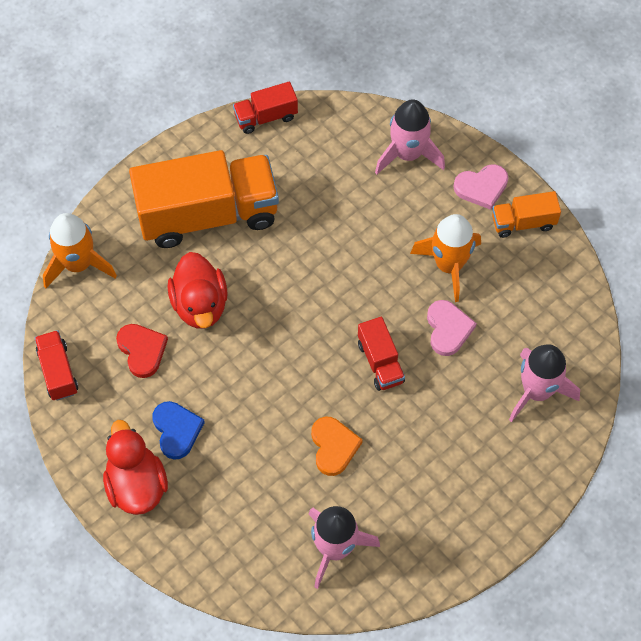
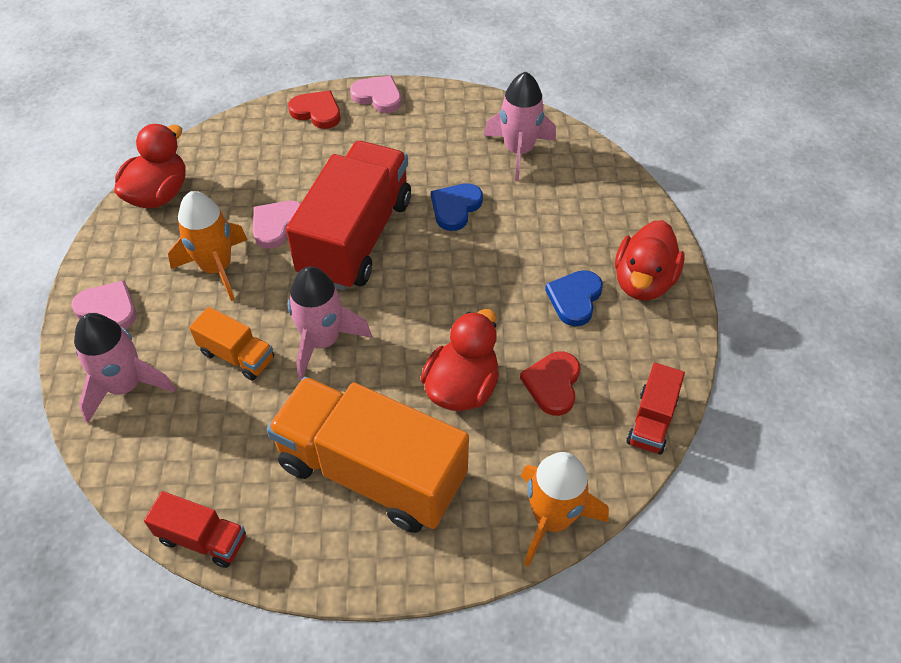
camera: 140 degrees left, 10 degrees down
orange heart [311,417,363,476] -> blue heart [431,183,483,231]
red truck [358,317,405,391] -> red truck [286,141,411,291], size x2.17
orange truck [492,191,561,238] -> orange truck moved to [189,307,274,381]
pink rocket [509,344,580,422] -> pink rocket moved to [288,266,372,380]
none -> red duck [114,124,186,209]
none -> red heart [288,90,341,129]
none -> pink heart [350,76,401,113]

